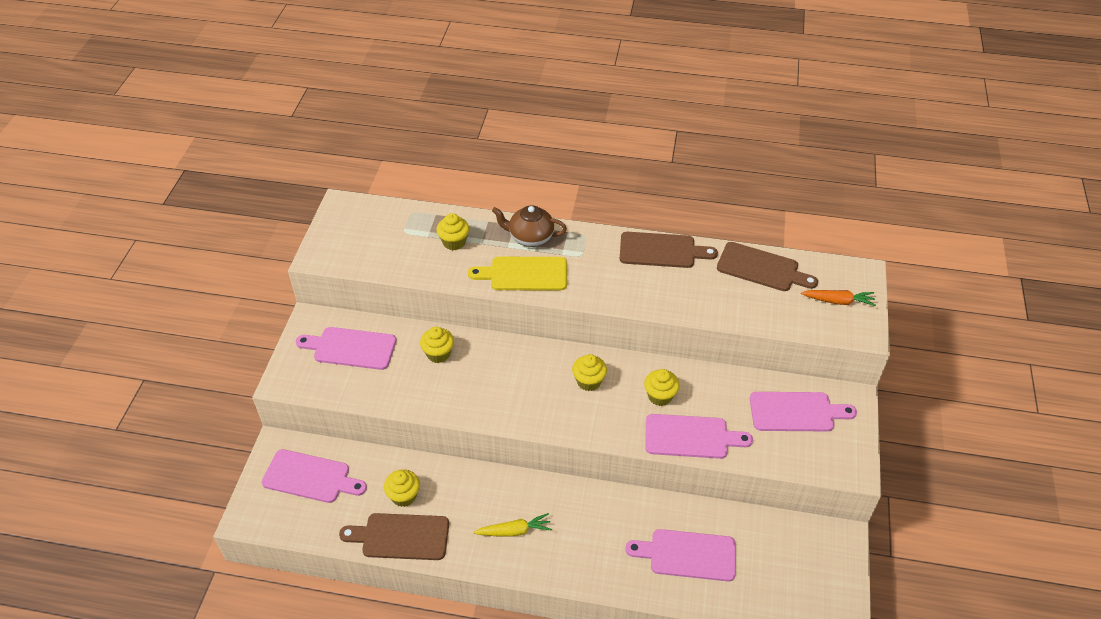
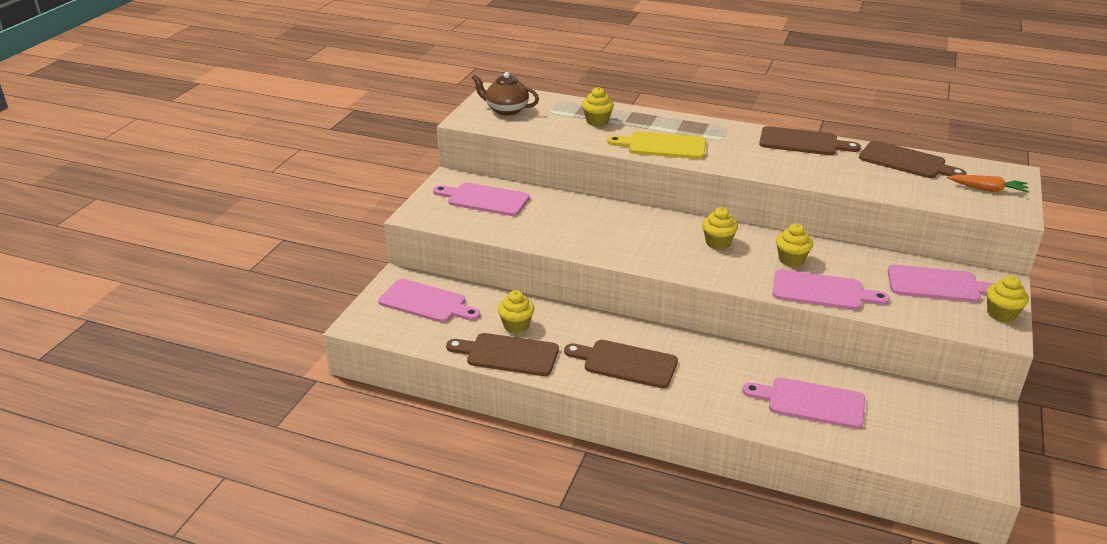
camera: 10 degrees right, 15 degrees down
yellow cupcake [420,327,454,363] -> yellow cupcake moved to [986,276,1029,322]
yellow carrot [473,513,552,537] -> brown cutting board [564,340,678,388]
brown teapot [492,205,567,247] -> brown teapot moved to [471,72,539,116]

